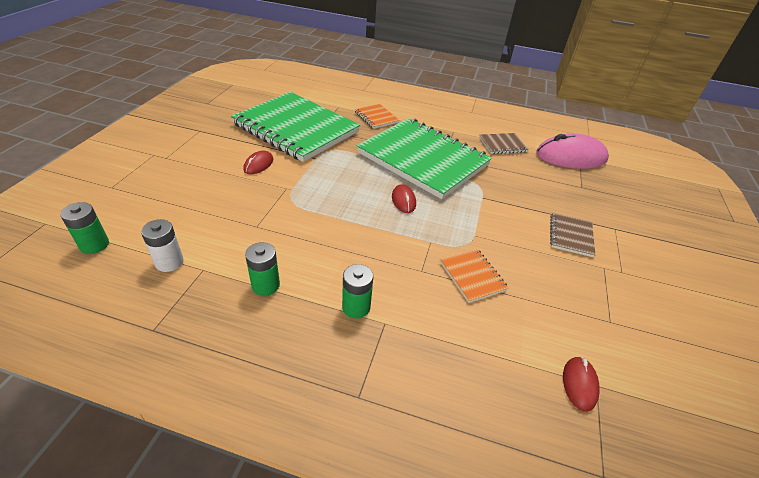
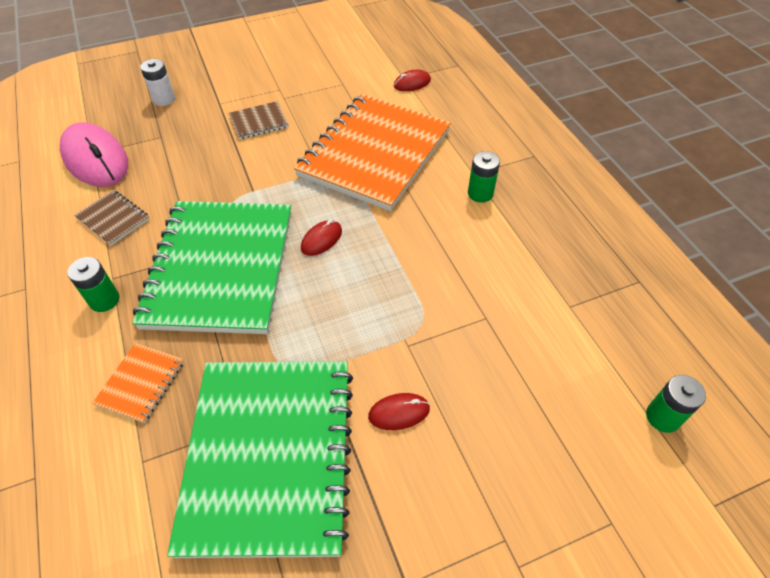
camera: 125 degrees left, 10 degrees up
white battery [141,219,184,272] -> white battery moved to [140,59,175,106]
green battery [245,242,280,296] -> green battery moved to [67,257,119,312]
orange notebook [440,249,509,303] -> orange notebook [294,94,451,211], size x2.48

